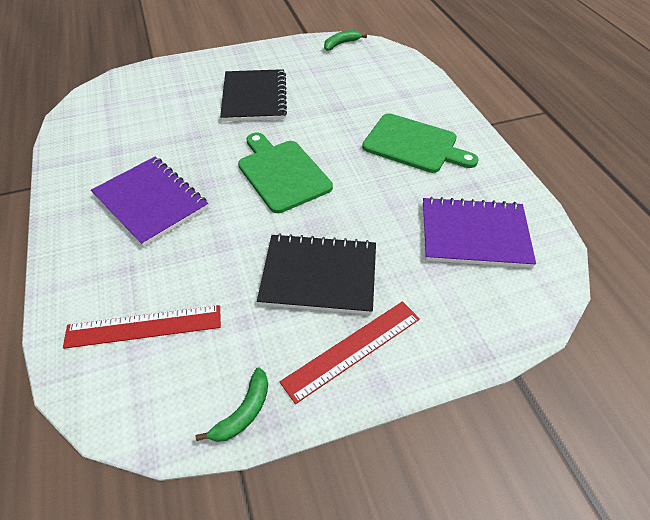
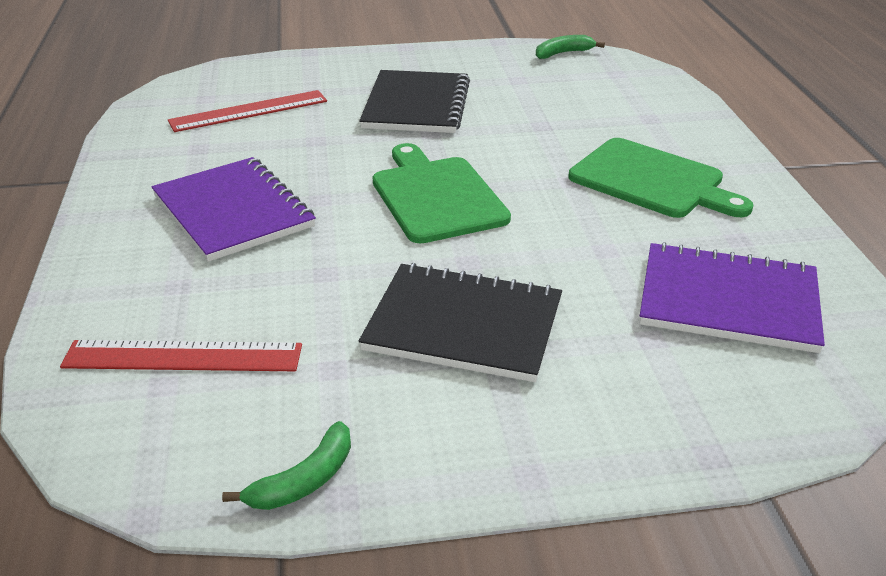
camera: 10 degrees right, 15 degrees down
red ruler [280,301,420,404] -> red ruler moved to [168,90,327,132]

